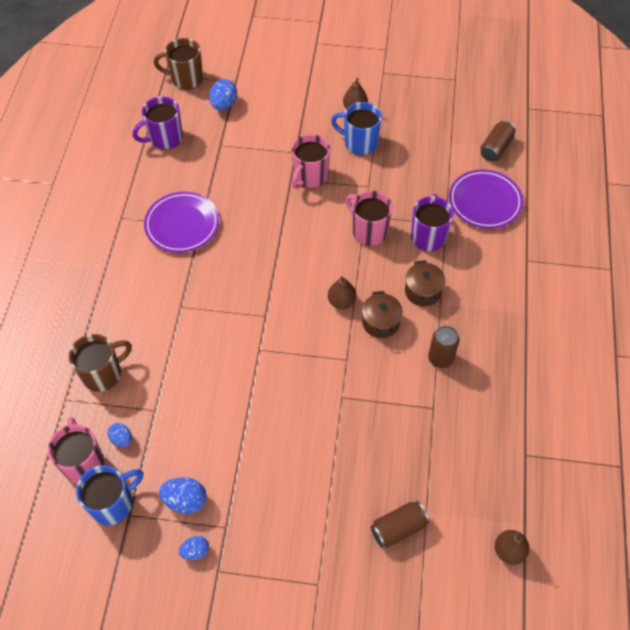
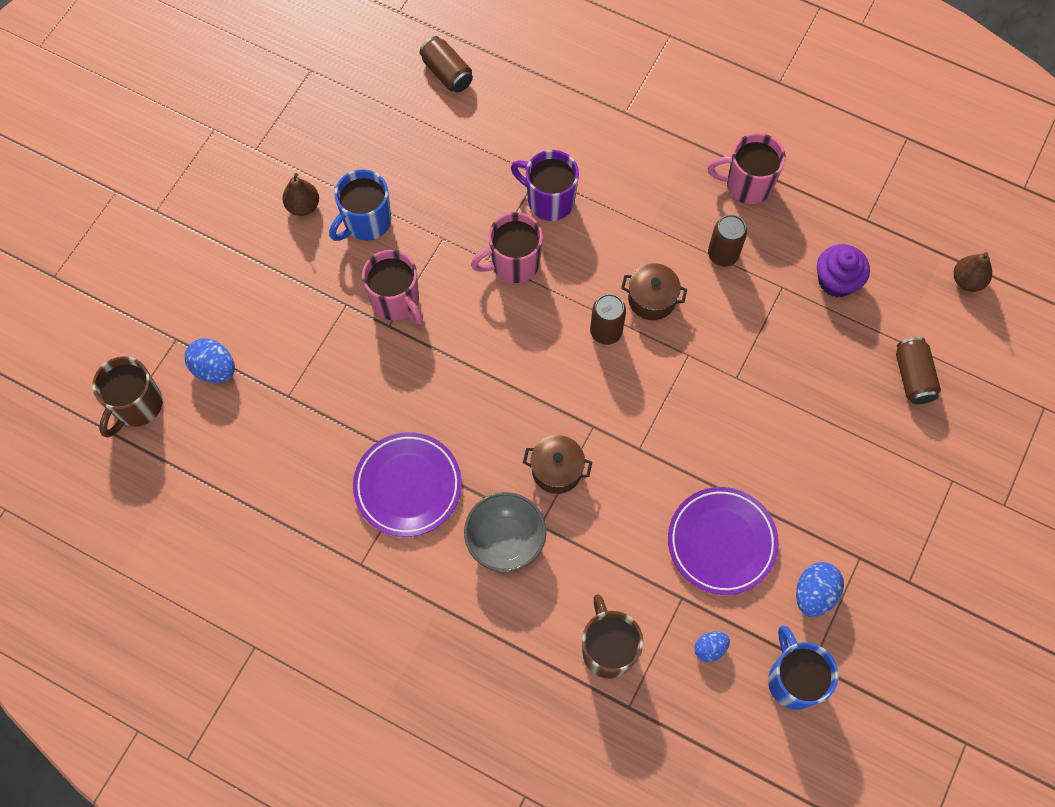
camera: 70 degrees left, 10 degrees up
pink mug [48,417,104,484] -> pink mug moved to [708,133,786,204]
purple mug [132,96,183,150] -> none
blue egg [179,536,209,560] -> none
brown pear [328,276,356,309] -> brown can [590,294,626,345]
brown pot [405,260,445,307] -> brown pot moved to [523,435,592,494]
purple plate [449,169,523,229] -> purple plate moved to [668,487,779,595]
none -> grey bowl [464,492,546,572]
none -> purple cupcake [817,244,870,297]

